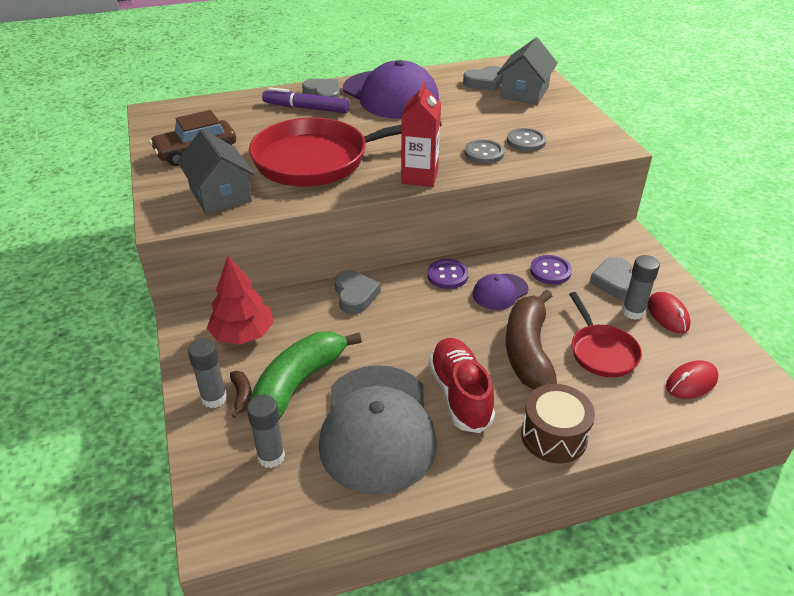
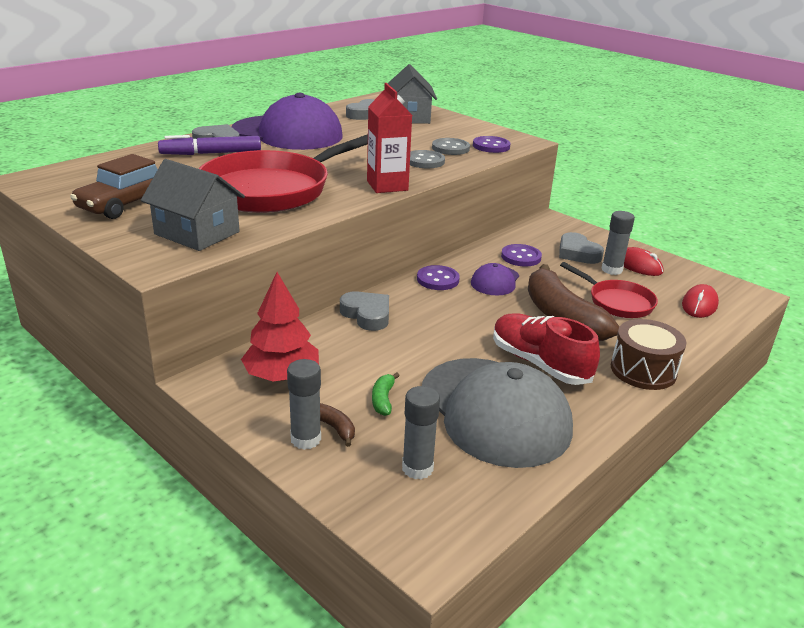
camera: 30 degrees left, 10 degrees down
green banana [250,332,362,419] -> green banana [372,373,400,416], size x0.40
none -> purple button [473,136,511,153]

